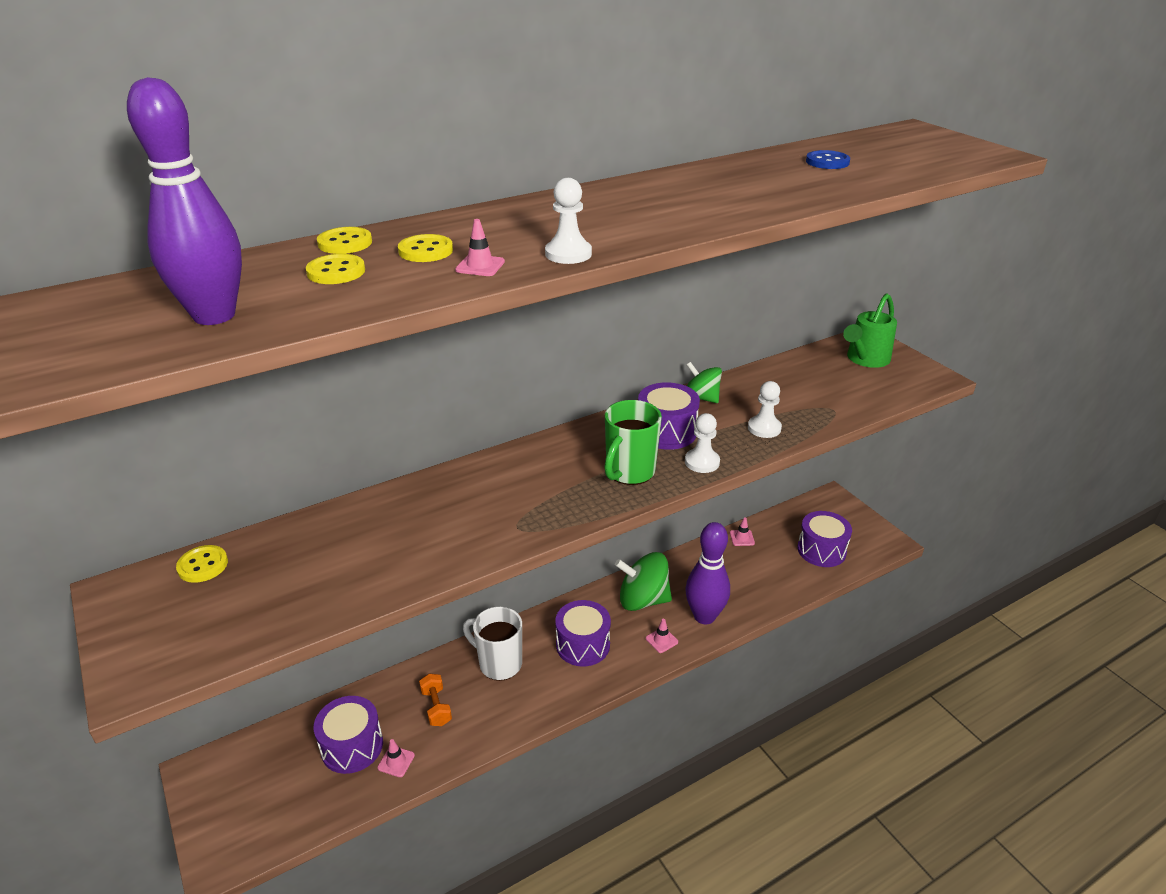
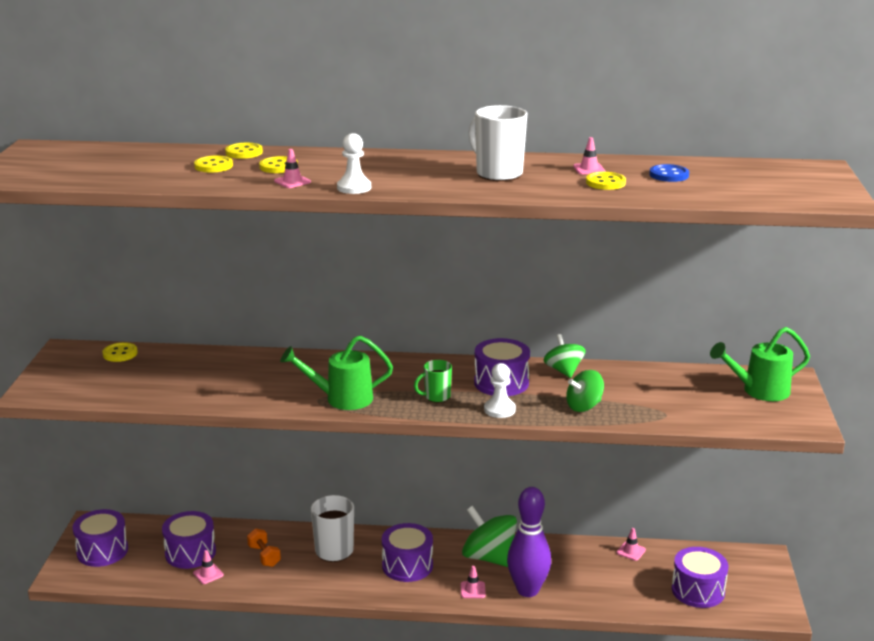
camera: 35 degrees right, 10 degrees down
purple bowling pin [127,77,242,325] -> none
orange dumbbell [419,674,452,726] -> orange dumbbell turned 45 degrees counterclockwise [247,528,281,567]
green mug [604,400,662,485] -> green mug [414,360,452,403], size x0.59
white pawn [748,381,782,438] -> green spinning top [566,370,604,412]
none -> purple drum [73,509,128,567]
none -> green watering can [280,335,393,410]
none -> white mug [468,105,527,181]
none -> pink traffic cone [573,137,605,174]
none -> yellow button [586,172,626,190]

